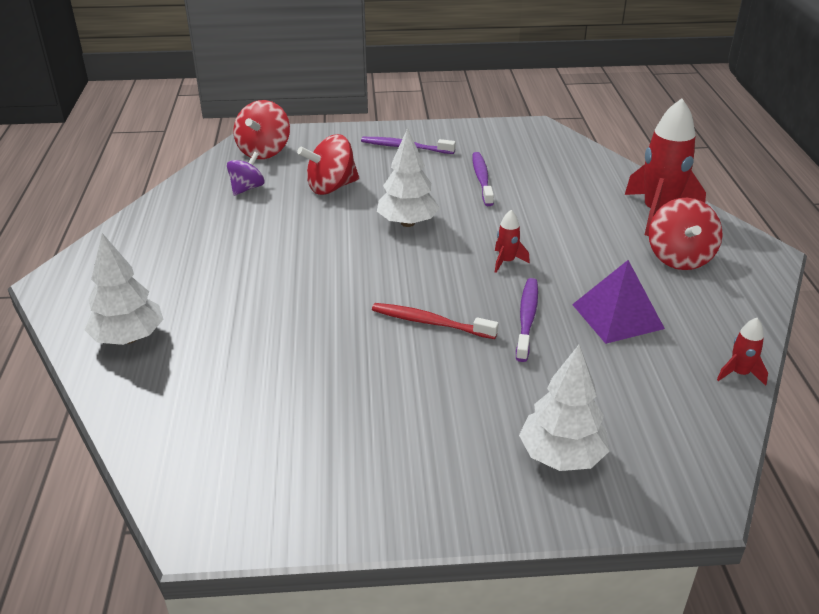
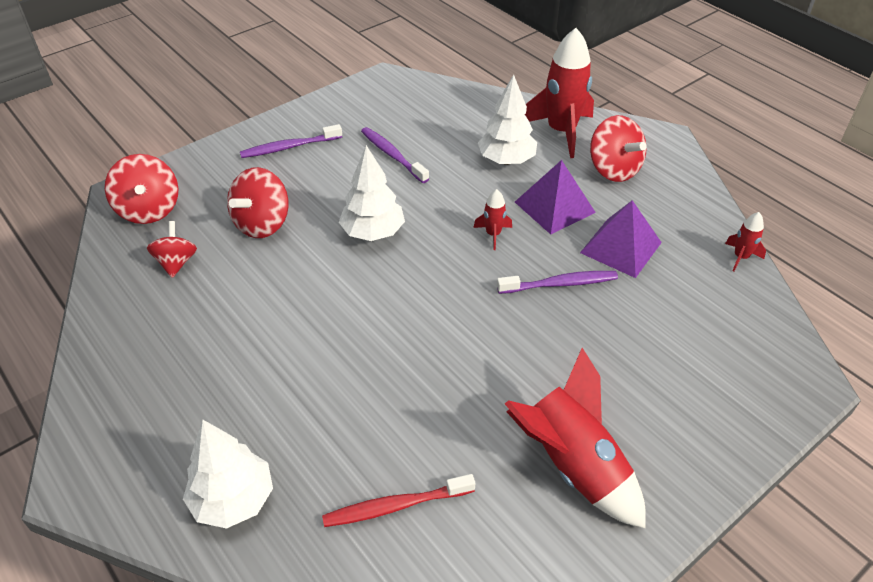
camera: 35 degrees left, 10 degrees up
purple spinning top [227,152,265,196] -> red spinning top [147,221,197,278]
red toothbrush [372,303,499,339] -> red toothbrush moved to [322,474,475,527]
purple toothbrush [516,278,538,362] -> purple toothbrush turned 105 degrees clockwise [497,271,618,294]
white tree [519,345,609,471] -> white tree moved to [478,74,537,165]
none -> red rocket [505,348,646,528]
none -> purple pyramid [515,160,596,235]

